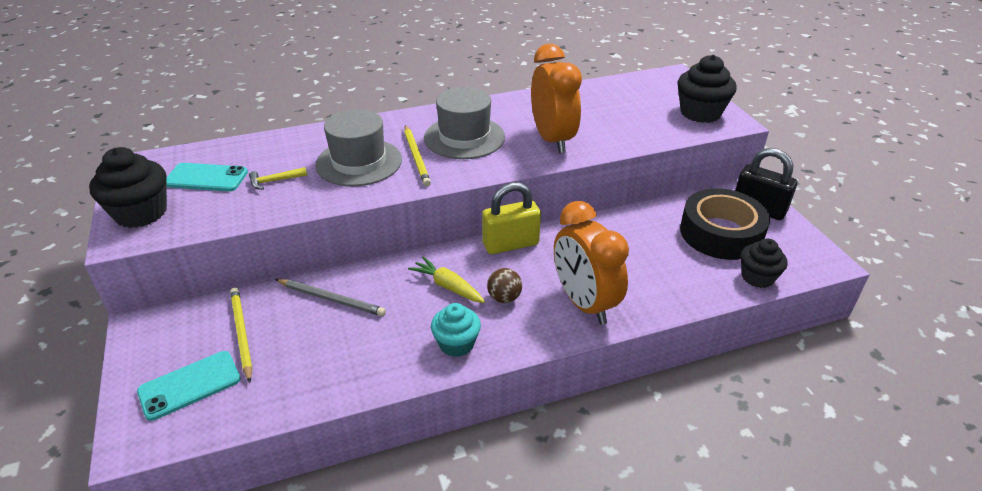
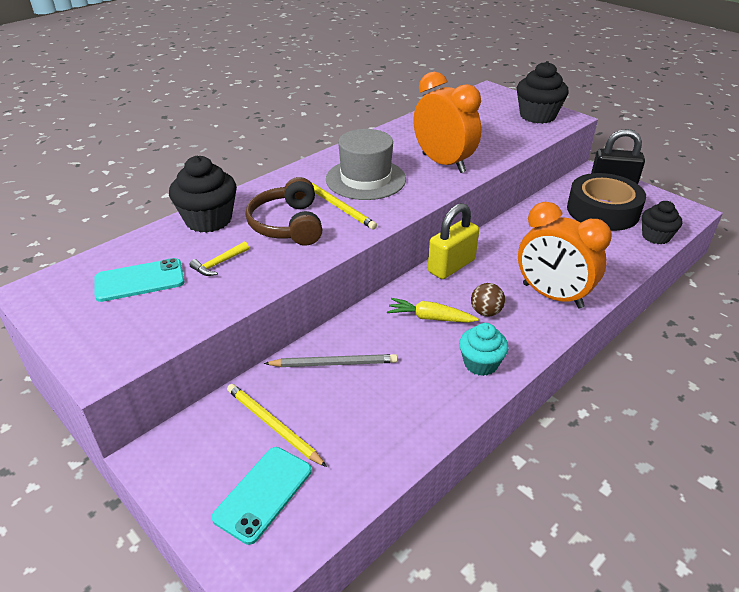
camera: 25 degrees left, 0 degrees up
black cupcake [89,147,167,228] -> black cupcake moved to [169,156,237,233]
grey hat [316,109,402,186] -> brown headphones [246,177,322,246]

